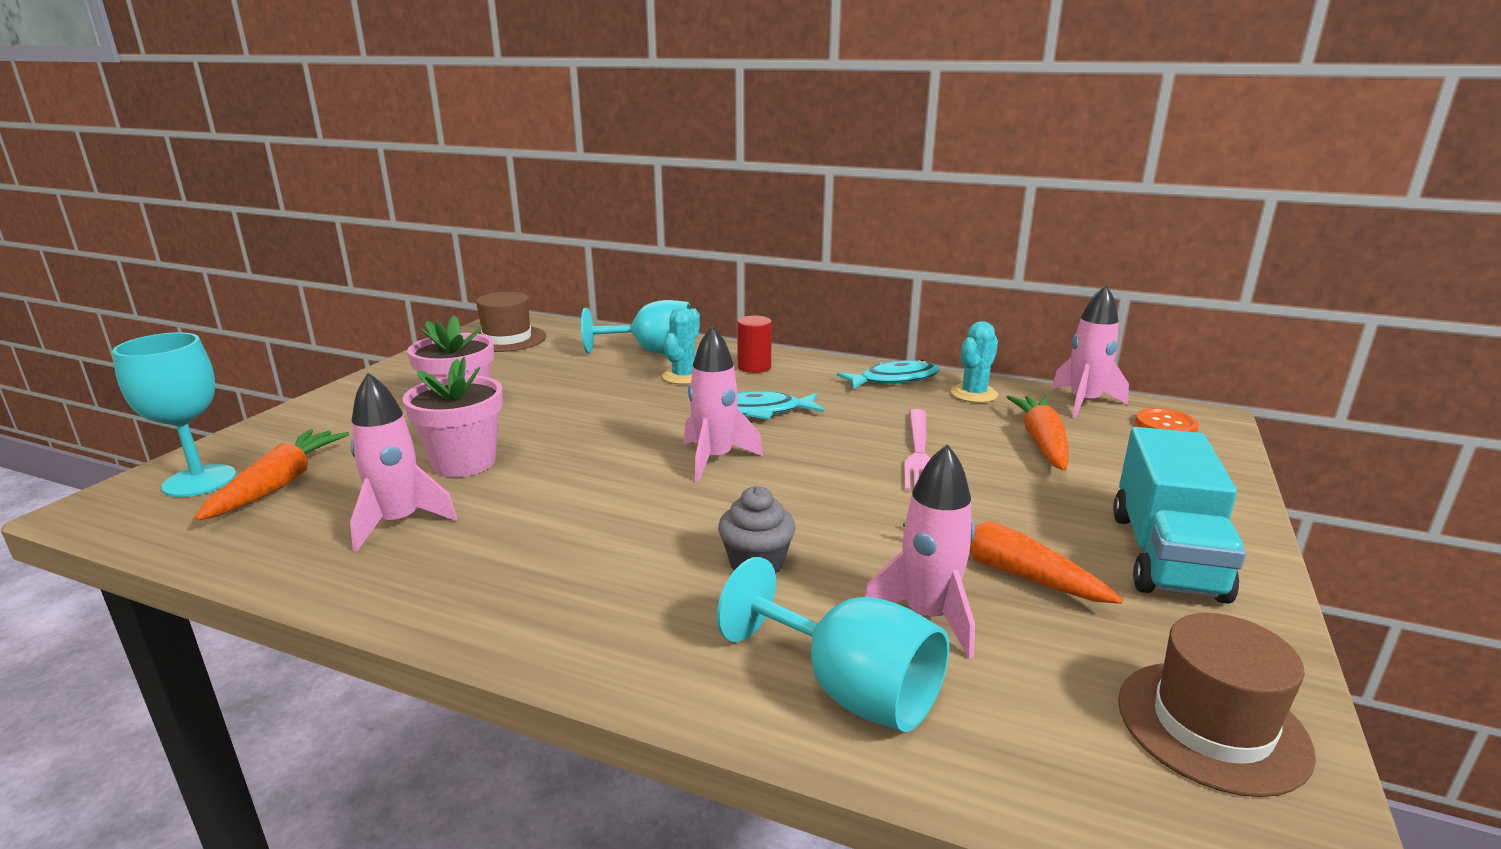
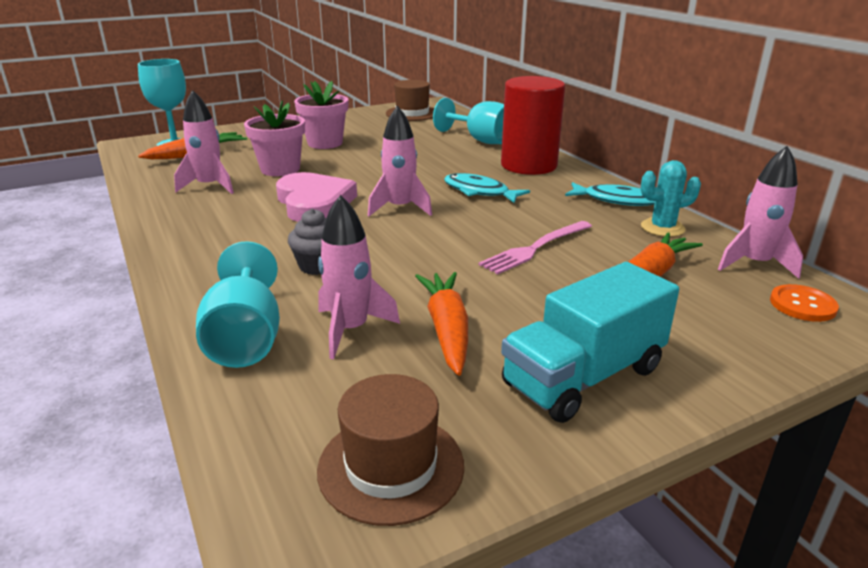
camera: 40 degrees right, 5 degrees up
turquoise cactus [662,307,700,384] -> none
red cylinder [737,316,772,373] -> red cylinder [501,76,565,175], size x2.07
none -> pink heart [276,172,357,222]

